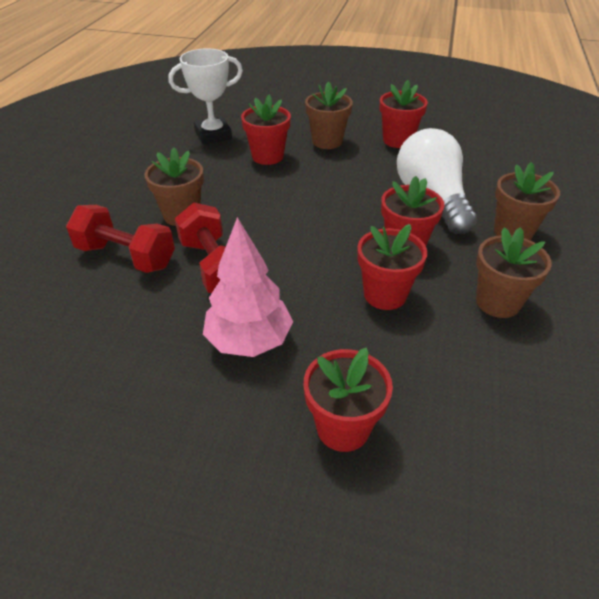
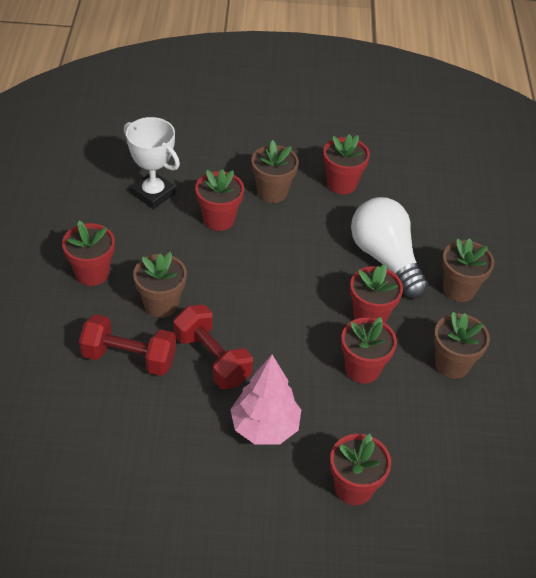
camera: 15 degrees left, 5 degrees up
white trophy [168,49,243,144] -> white trophy turned 75 degrees clockwise [124,117,180,209]
none -> red flower pot [62,221,115,286]

